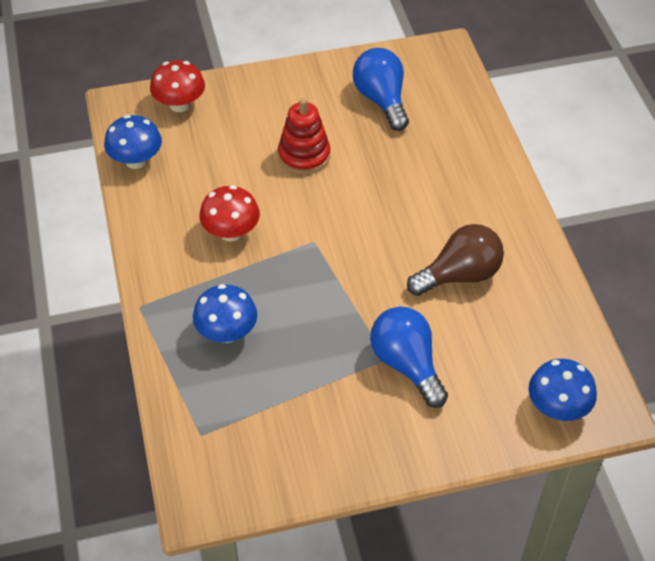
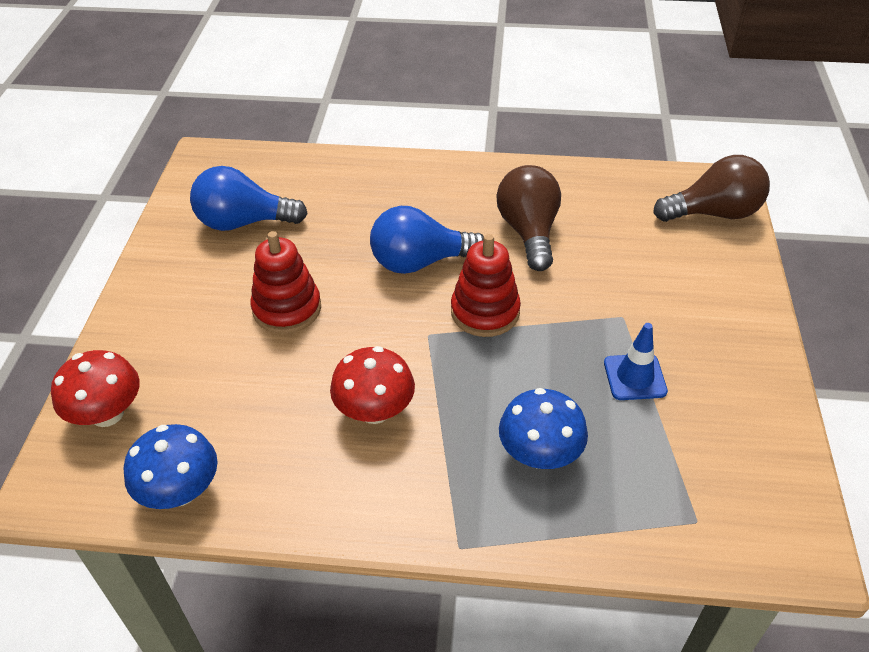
camera: 70 degrees left, 5 degrees down
blue light bulb [370,307,448,408] -> blue light bulb moved to [370,206,484,274]
blue mushroom [528,359,597,421] -> brown light bulb [653,155,770,222]
none -> red stacking toy [451,234,521,337]
none -> blue traffic cone [604,323,668,400]

